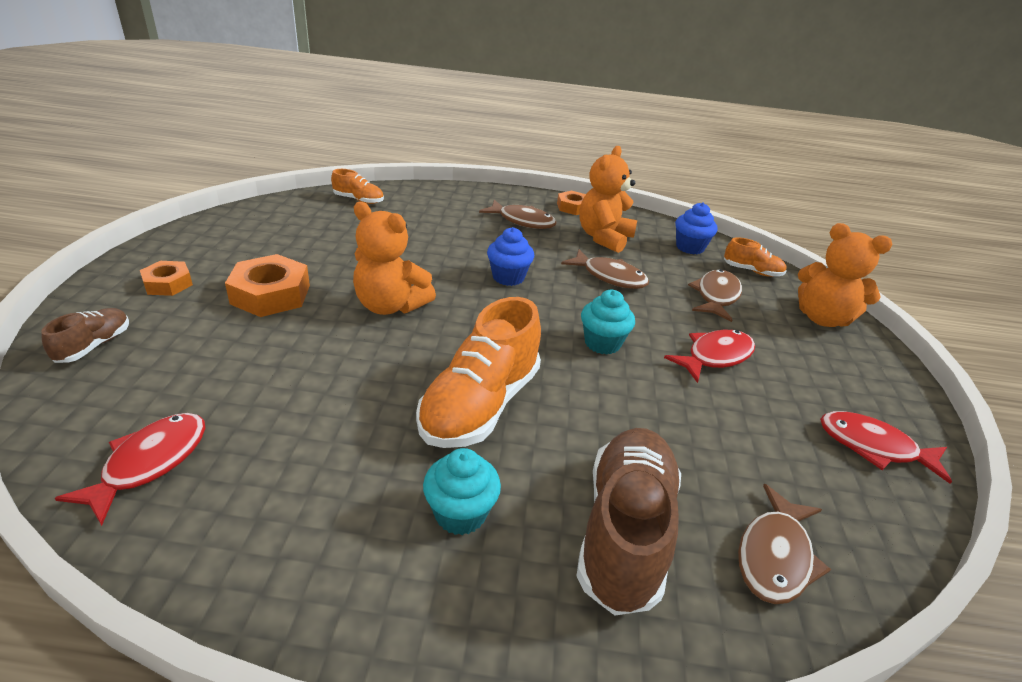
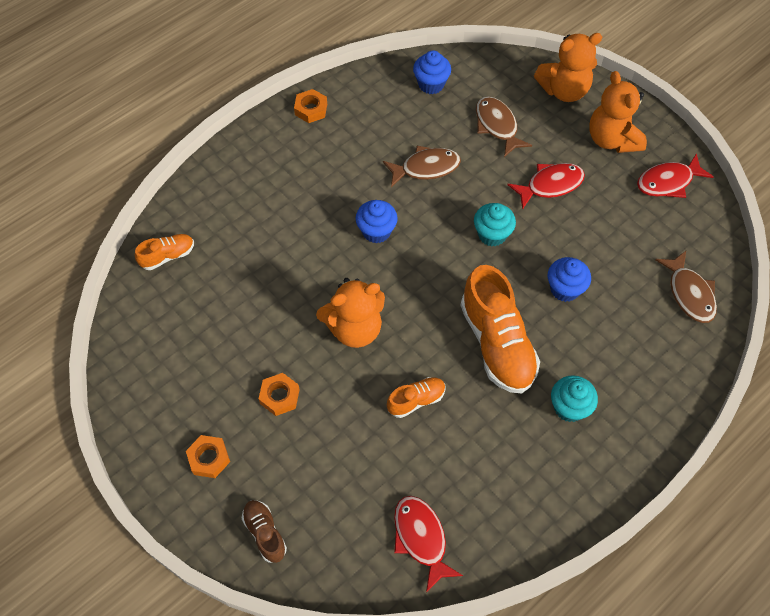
camera: 45 degrees left, 25 degrees up
orange nut [225,254,310,317] -> orange nut [259,373,300,416], size x0.60
brown fish [479,200,557,229] -> none
brown shoe [576,428,681,616] -> none
orange teddy bear [579,146,637,253] -> orange teddy bear moved to [589,71,647,153]
red fish [664,330,755,383] -> red fish turned 60 degrees clockwise [507,163,585,209]
orange shoe [724,237,787,277] -> orange shoe moved to [387,377,446,418]
none -> blue cupcake [548,257,591,302]

